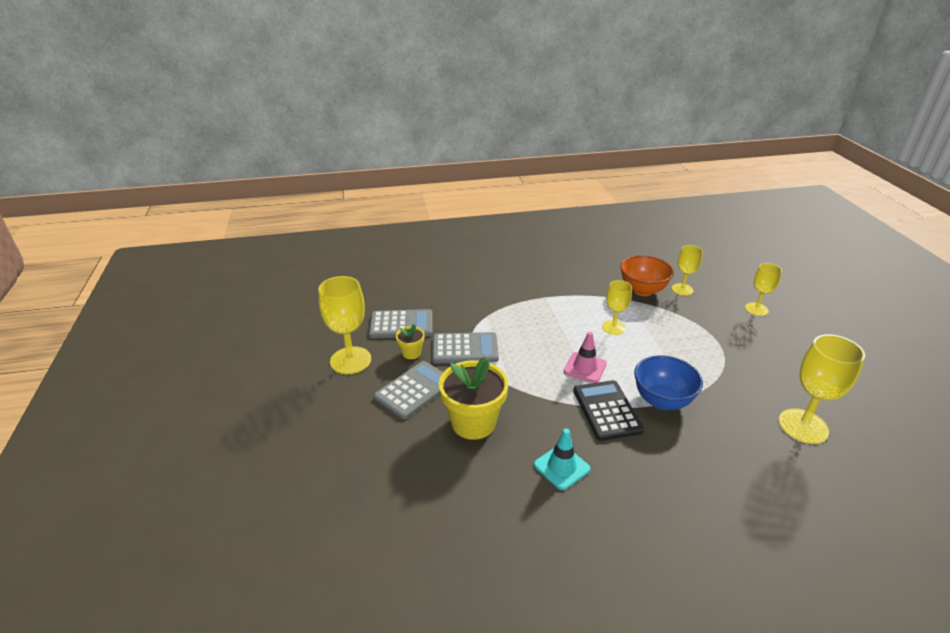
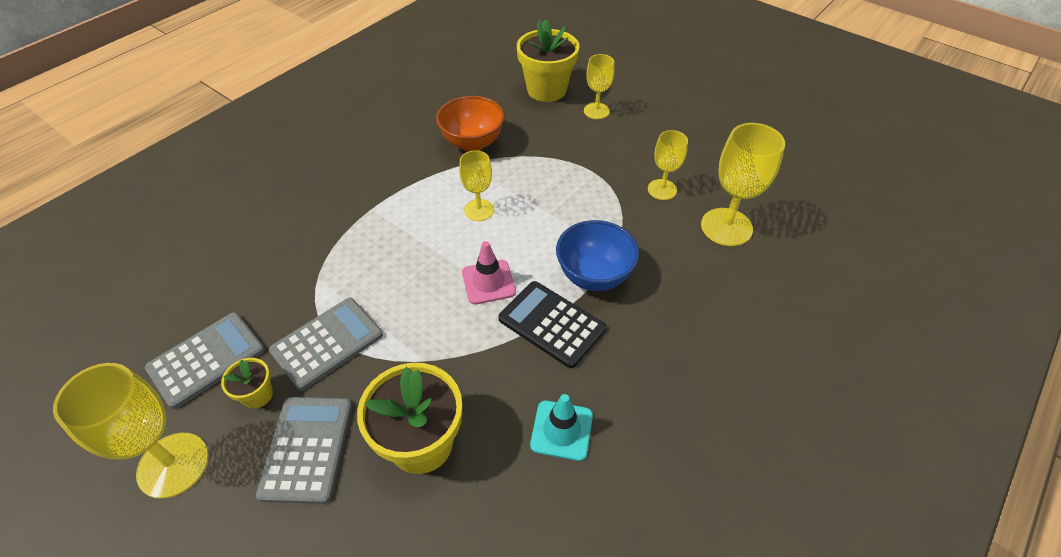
camera: 40 degrees left, 15 degrees up
yellow goblet [672,245,703,296] -> yellow goblet moved to [648,130,688,200]
none -> yellow flower pot [517,19,579,102]

